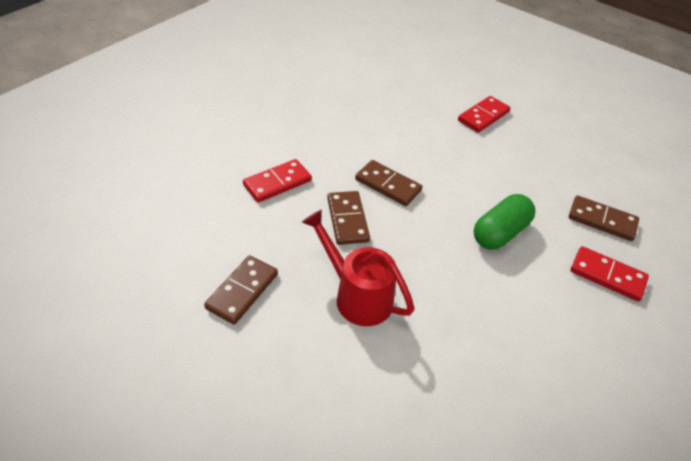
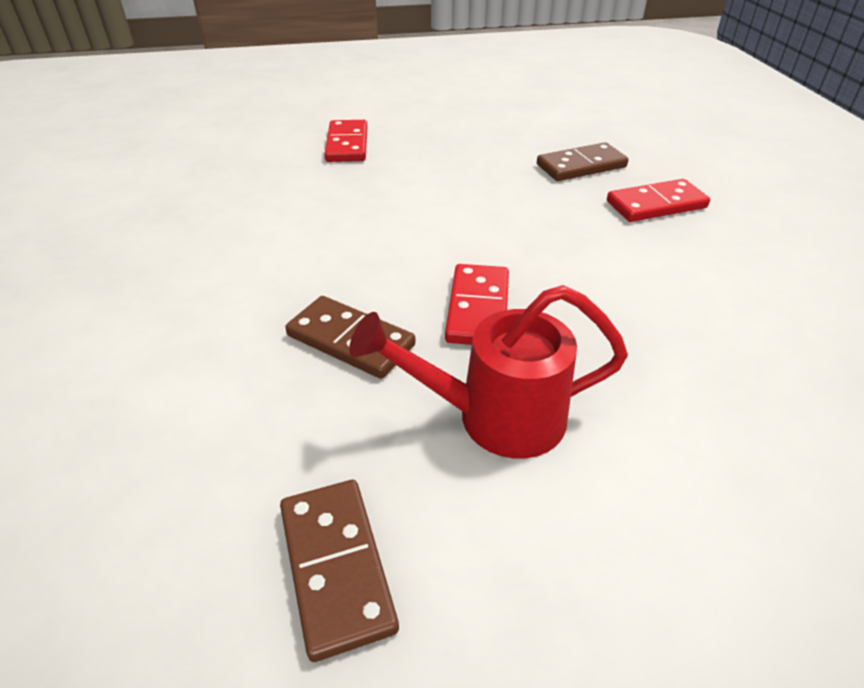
camera: 45 degrees left, 5 degrees down
red domino [243,159,312,202] -> red domino moved to [445,264,509,345]
brown domino [355,160,422,206] -> none
green capsule [474,194,535,250] -> none

